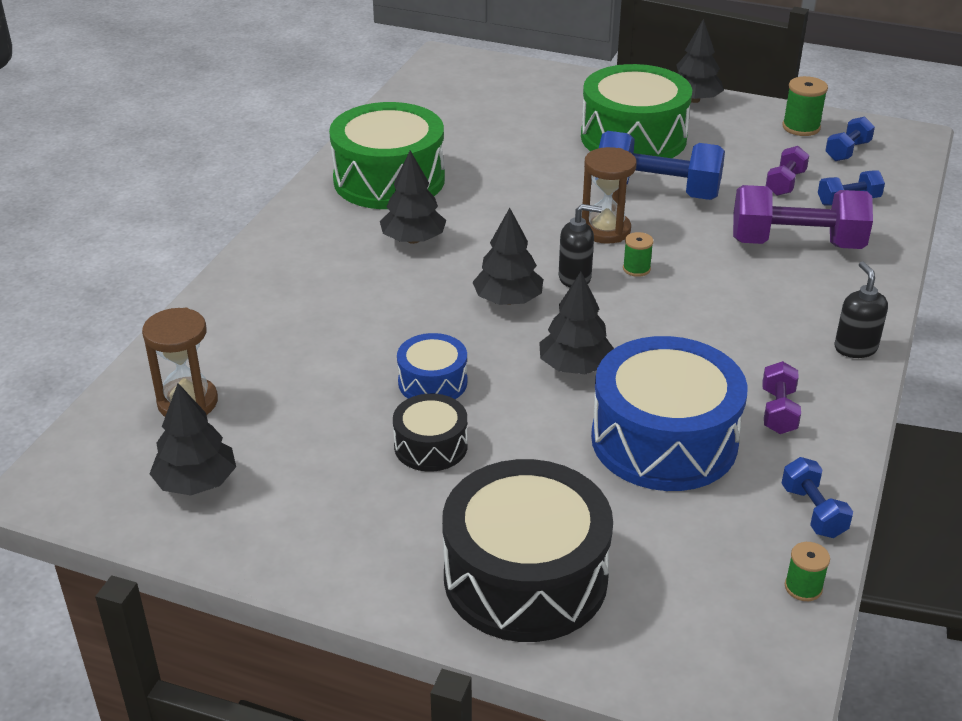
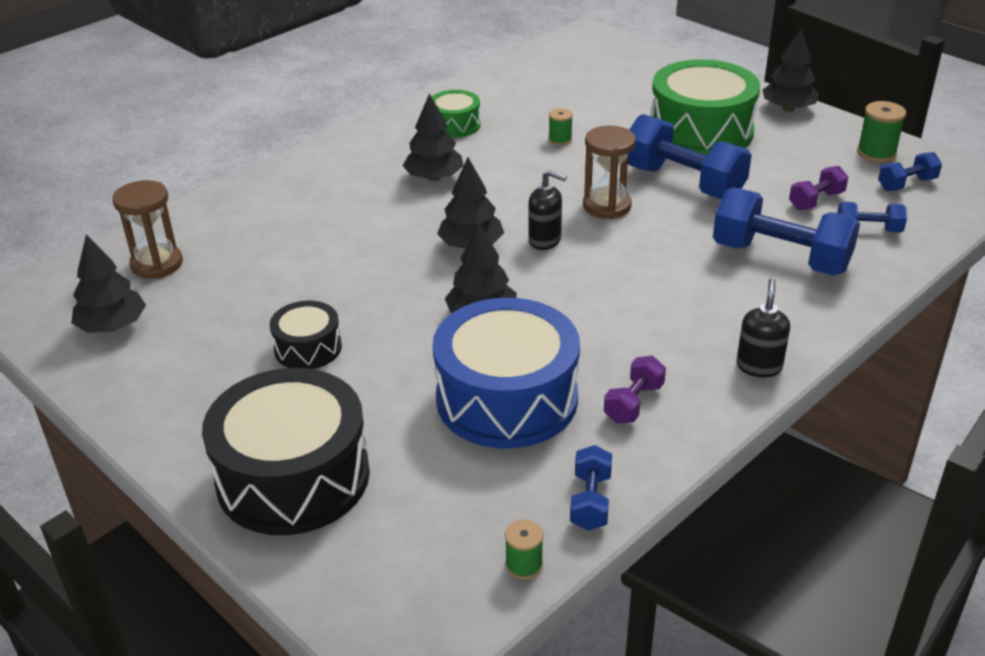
camera: 25 degrees right, 0 degrees up
green drum [329,102,445,209] -> green drum [432,90,481,138], size x0.50
blue drum [397,333,467,399] -> none
green spool [623,232,654,277] -> green spool moved to [549,108,573,146]
purple dumbbell [733,185,873,249] -> blue dumbbell [713,187,860,275]

